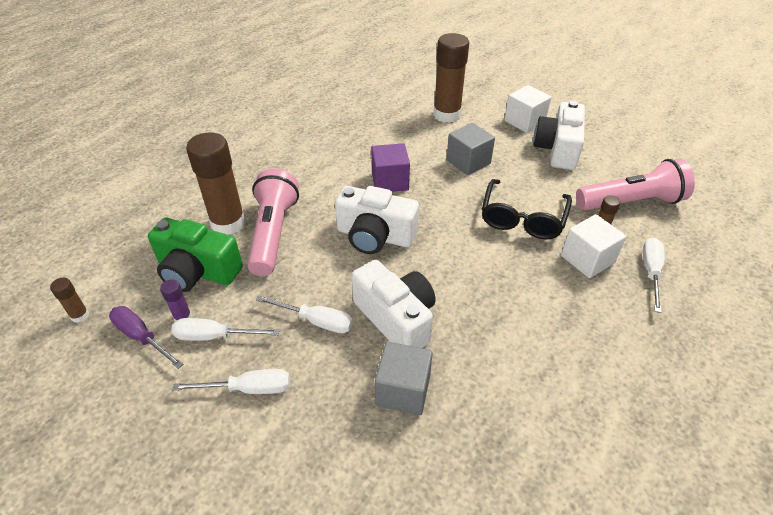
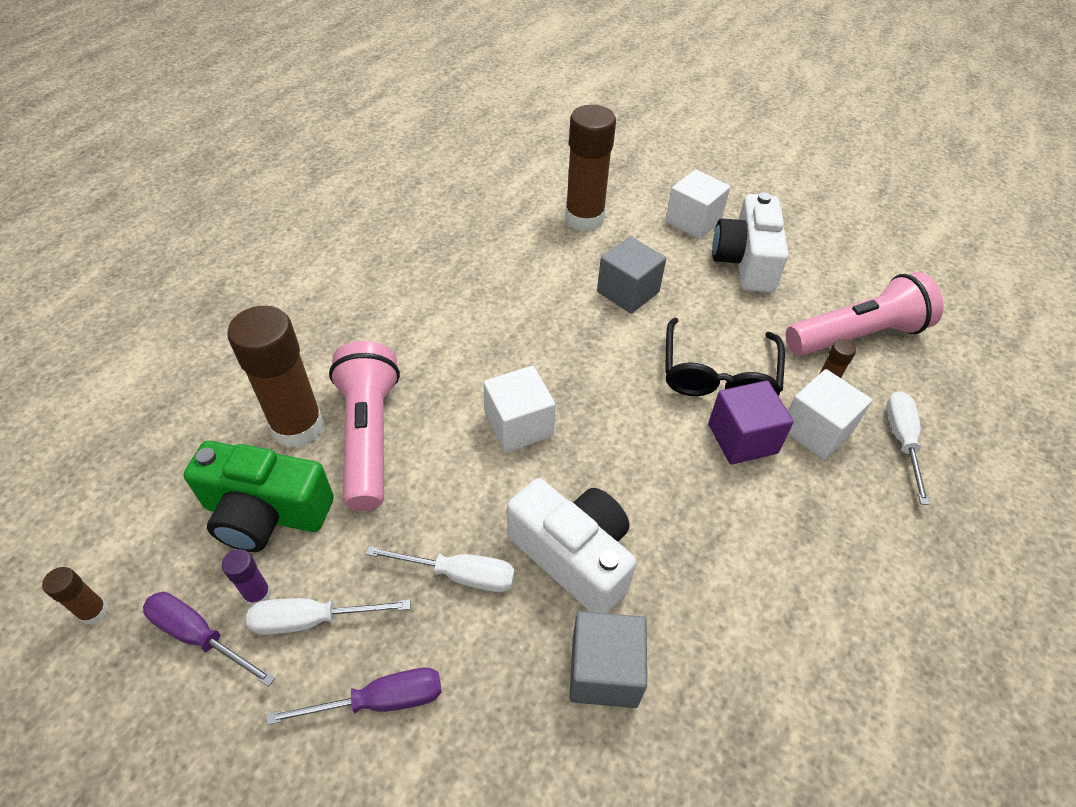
camera: 10 degrees left, 5 degrees up
white screwdriver [173,369,290,394] -> purple screwdriver [267,668,442,725]
white camera [335,186,419,254] -> white cube [483,366,556,453]
purple cube [371,143,410,192] -> purple cube moved to [708,380,794,465]

